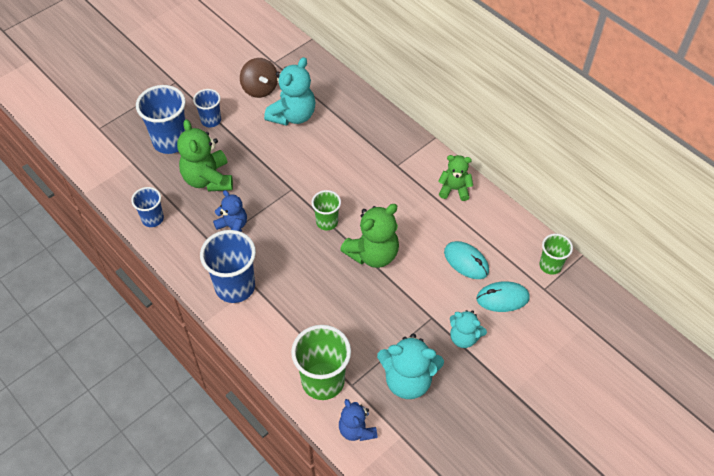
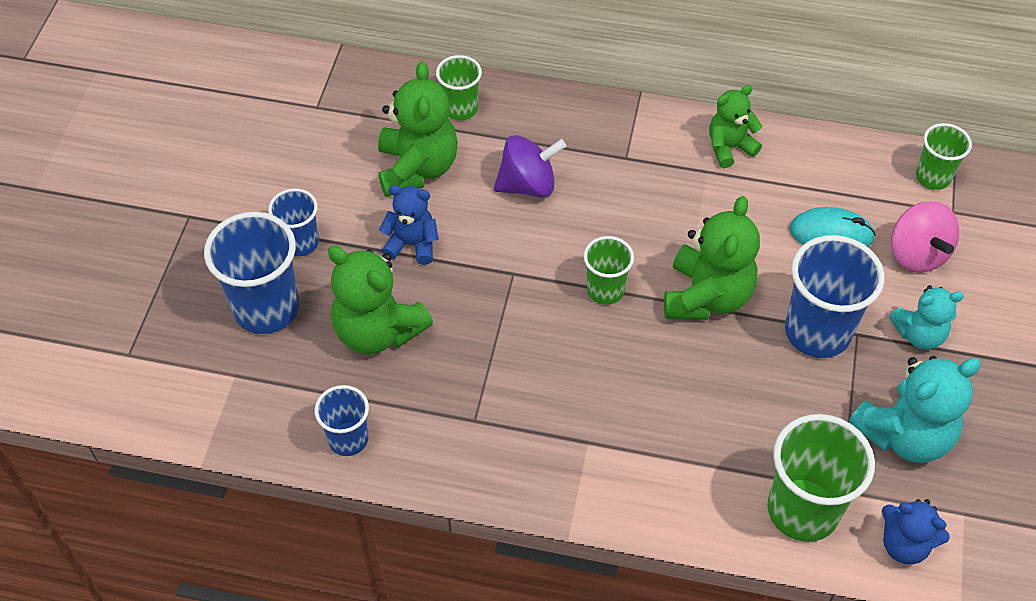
camera: 35 degrees left, 0 degrees up
blue cup [200,230,256,303] -> blue cup moved to [785,235,885,358]
blue teddy bear [213,190,247,232] -> blue teddy bear moved to [379,185,439,265]
brown spinning top [240,58,278,98] -> none
turquoise teddy bear [264,57,316,126] -> green teddy bear [378,61,458,197]
turquoise mouse [477,281,530,312] -> pink spinning top [891,201,959,273]
none -> green cup [436,55,482,121]
none -> purple spinning top [494,135,567,198]

